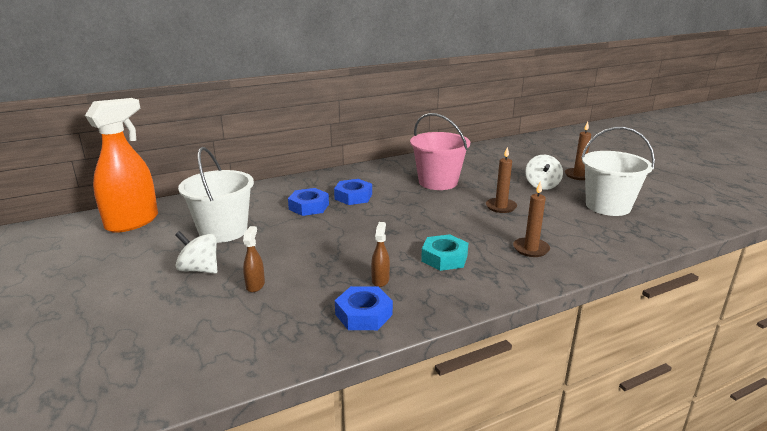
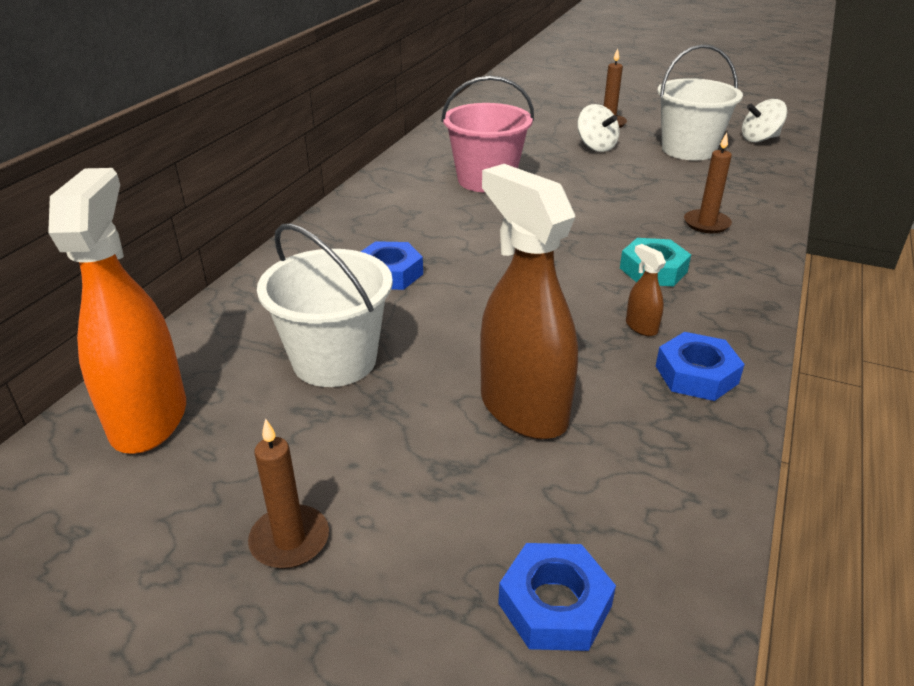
camera: 40 degrees left, 10 degrees up
white spinning top [175,231,217,273] -> white spinning top moved to [742,99,787,142]
brown spray bottle [243,226,265,292] -> brown spray bottle [480,164,578,439], size x2.45
blue nut [334,179,372,205] -> blue nut moved to [498,543,616,651]
brown candle [486,147,517,213] -> brown candle moved to [248,418,329,569]

